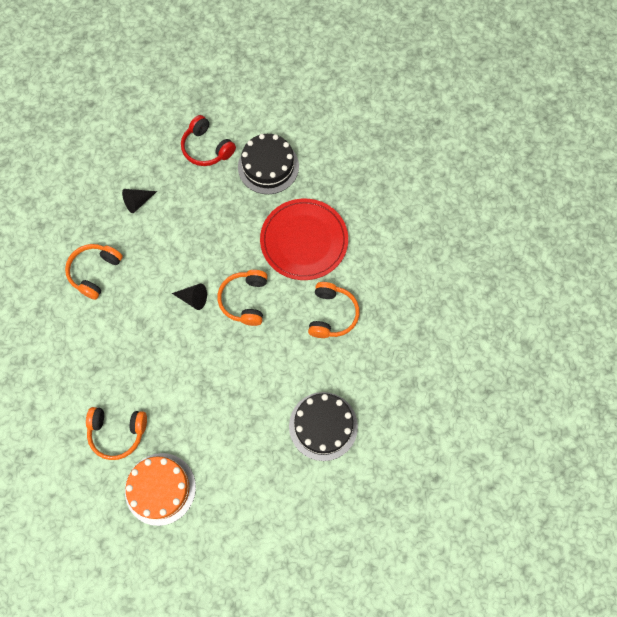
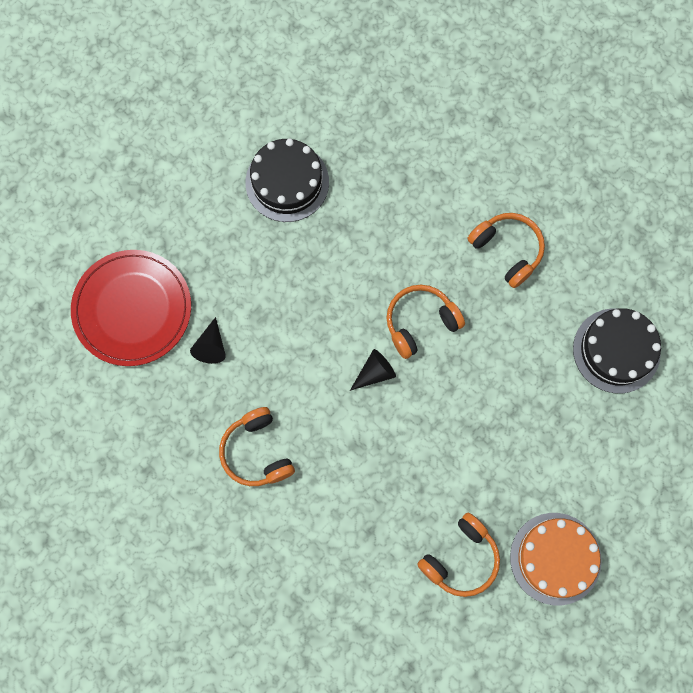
camera: 50 degrees left, 5 degrees up
red headphones [181,115,236,166] -> none
orange headphones [218,270,268,326] -> orange headphones turned 105 degrees clockwise [387,285,465,359]
red plate [260,199,348,280] -> red plate moved to [71,250,191,366]

